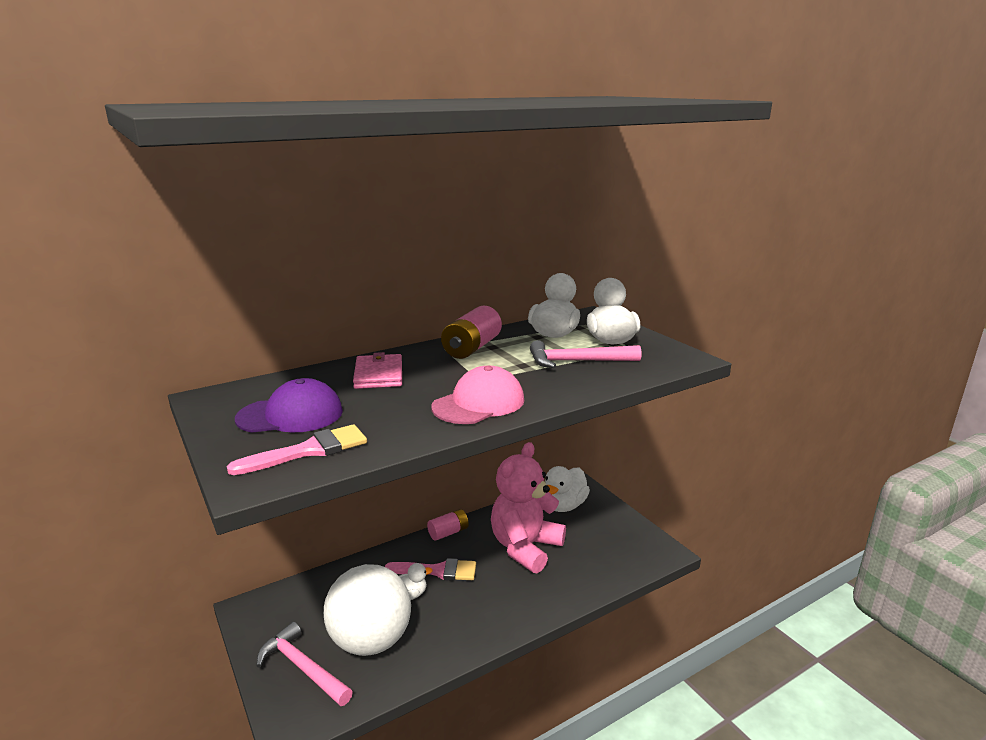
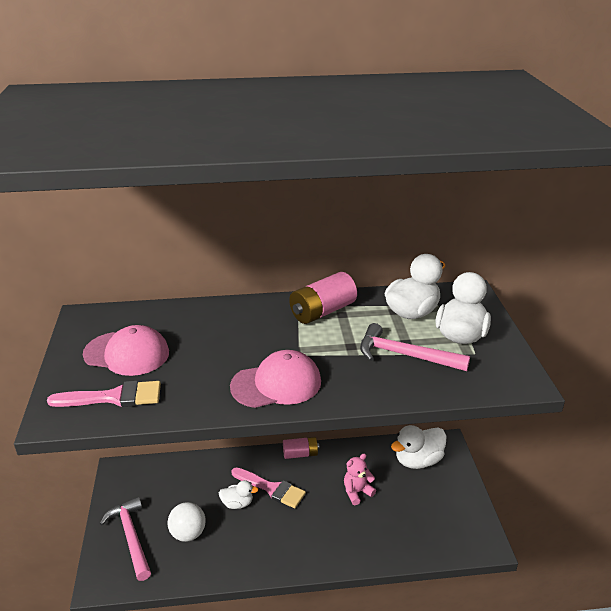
camera: 25 degrees right, 10 degrees up
purple cap [235,378,343,433] -> pink cap [83,325,169,376]
white ball [324,564,411,656] -> white ball [167,502,206,542], size x0.53
pink wallet [353,352,402,389] -> none
pink teddy bear [491,442,566,573] -> pink teddy bear [344,454,376,505], size x0.45

